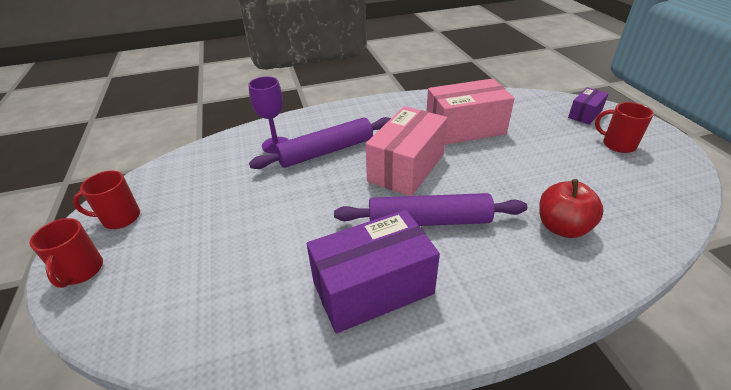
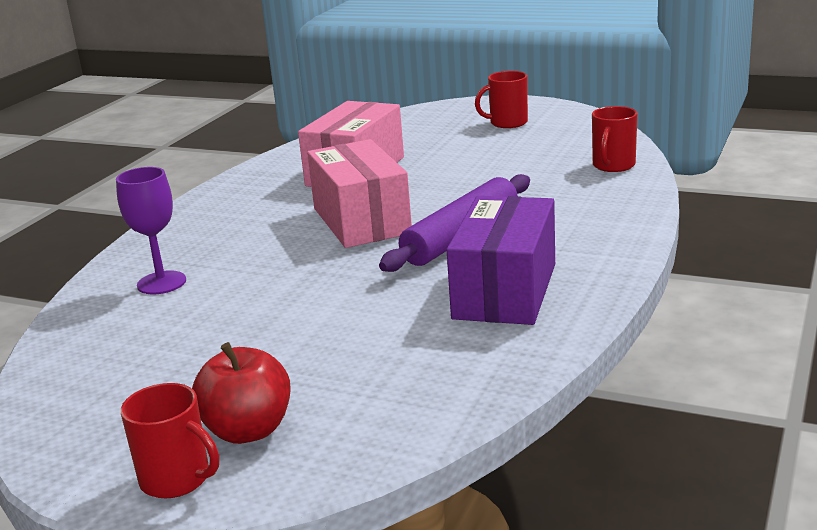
camera: 50 degrees left, 15 degrees down
red mug [73,171,140,229] -> red mug moved to [592,106,638,172]
purple rolling pin [249,117,391,169] -> none
red apple [539,179,604,238] -> red apple moved to [192,342,290,444]
purple box [568,87,609,125] -> none

